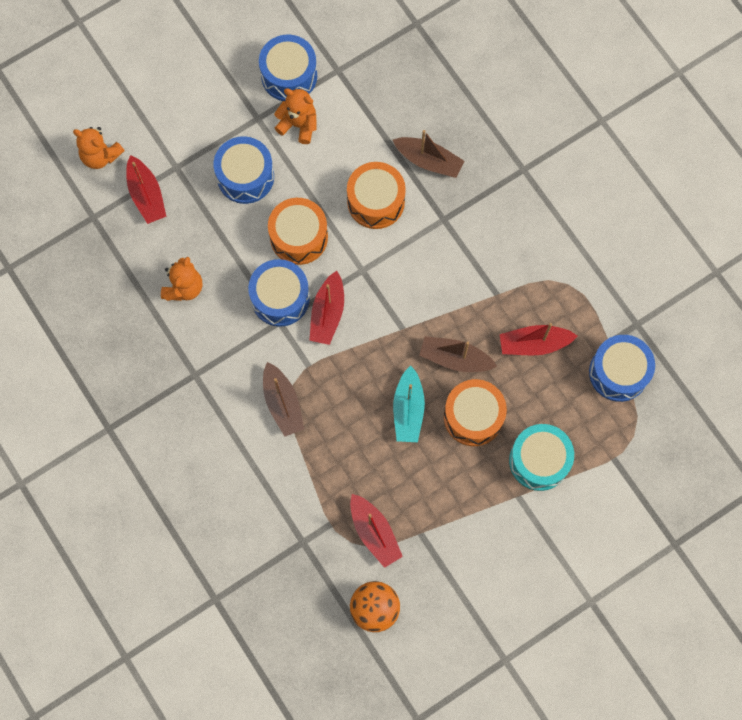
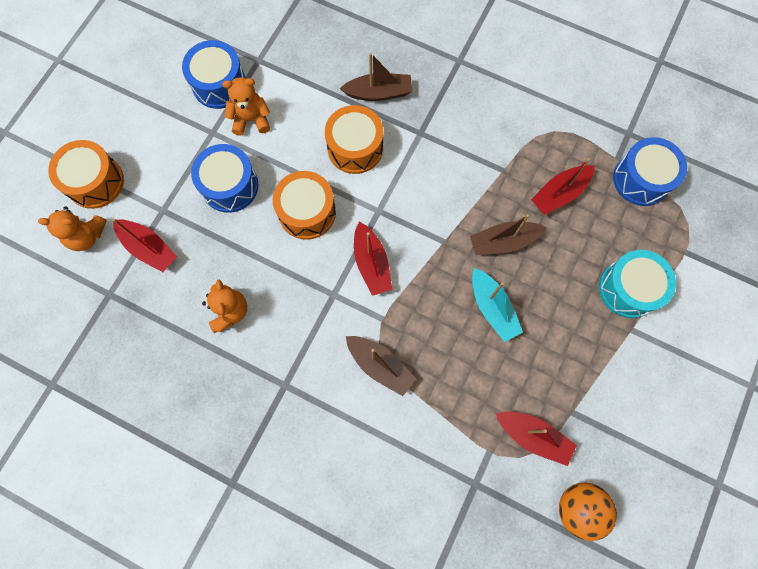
camera: 30 degrees left, 0 degrees up
blue drum [248,259,310,327] -> none
orange drum [444,379,507,446] -> orange drum moved to [48,140,124,209]

